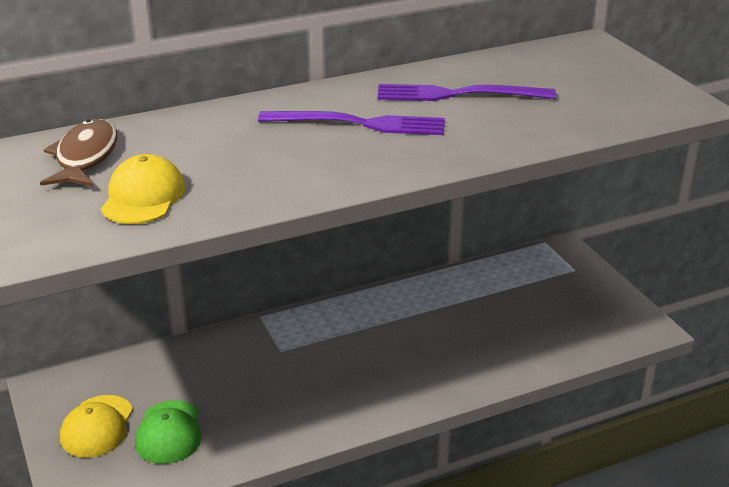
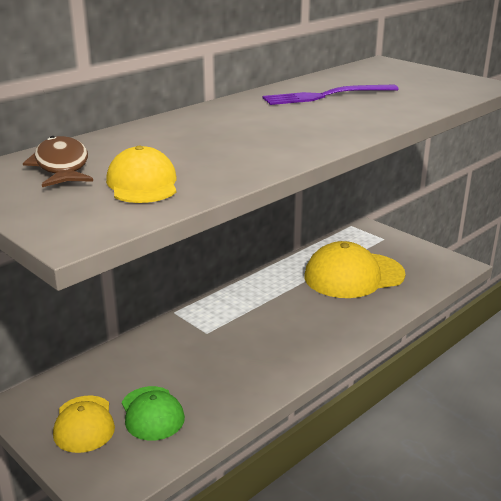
camera: 20 degrees left, 5 degrees down
purple fork [258,111,445,135] -> none
none -> yellow cap [305,241,406,298]

